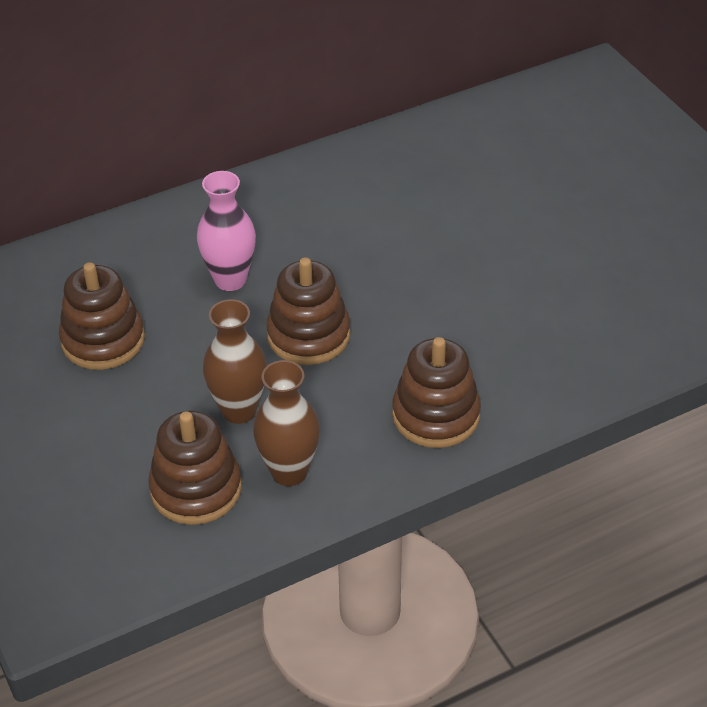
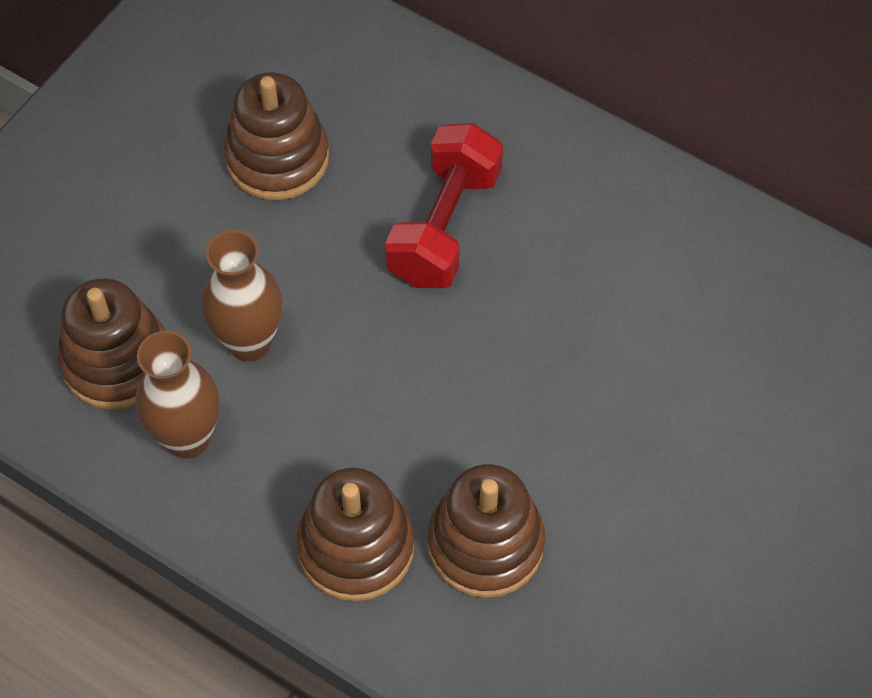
camera: 60 degrees right, 15 degrees up
pink vase [197,171,256,291] -> red dumbbell [385,123,503,288]
brown stacking toy [266,257,351,365] -> brown stacking toy moved to [428,464,545,598]

